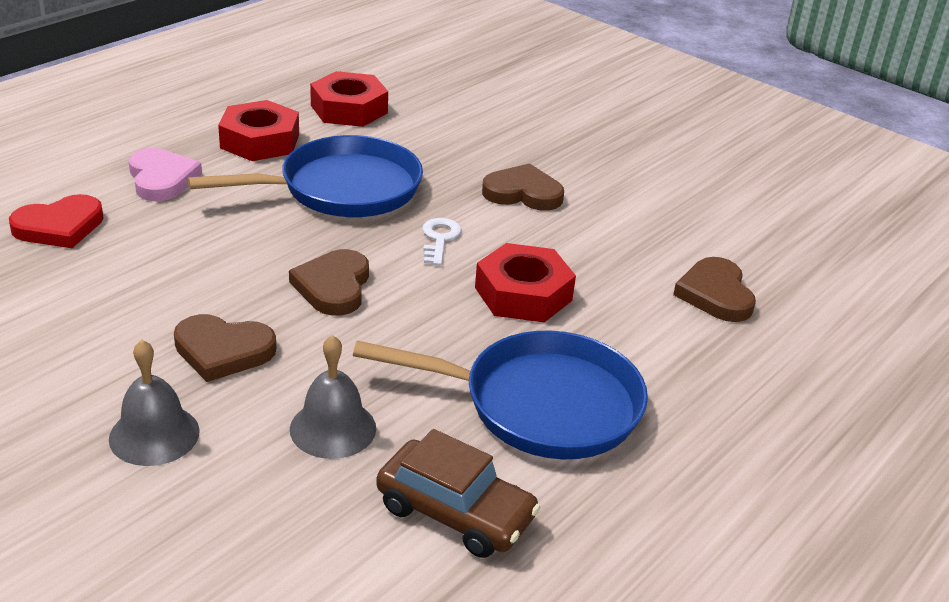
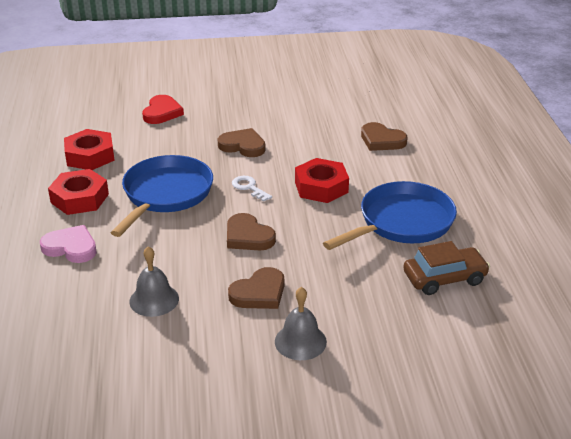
camera: 45 degrees left, 0 degrees up
red heart [9,194,104,248] -> red heart moved to [142,95,184,124]
grey bell [290,335,376,459] -> grey bell moved to [129,246,179,317]
brown heart [482,163,564,211] -> brown heart turned 60 degrees clockwise [218,128,266,157]

